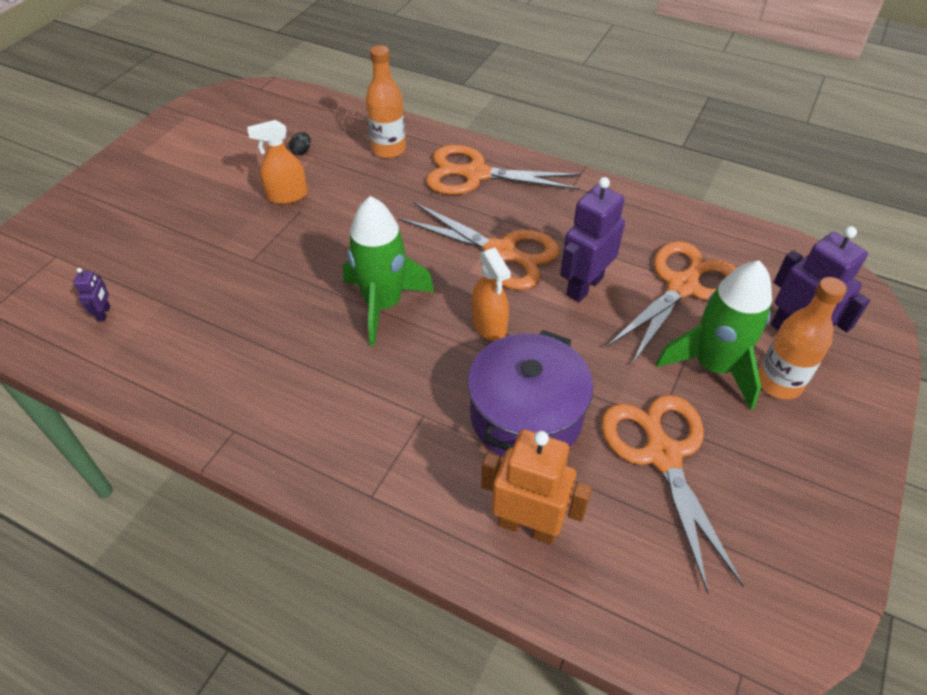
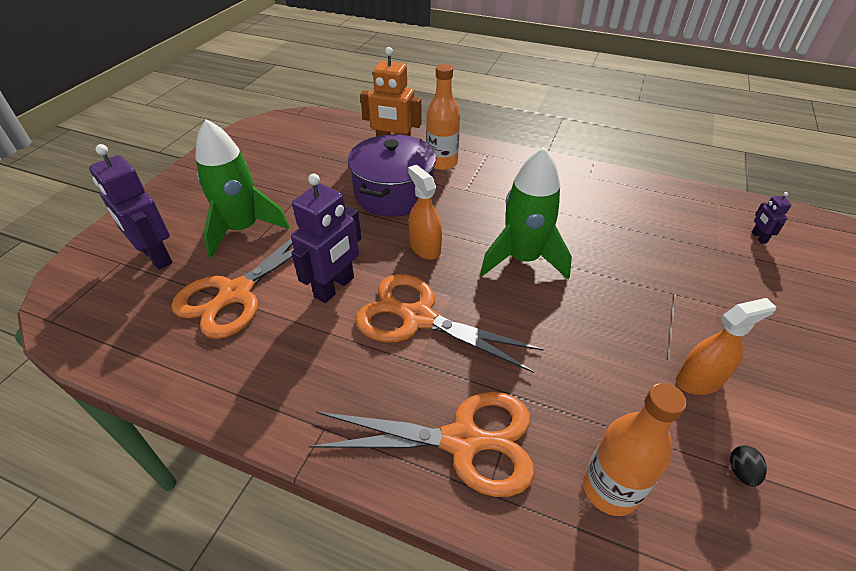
camera: 175 degrees right, 5 degrees down
orange scissors [601,395,744,594] -> none
orange bottle [758,277,847,399] -> orange bottle moved to [426,64,460,170]

